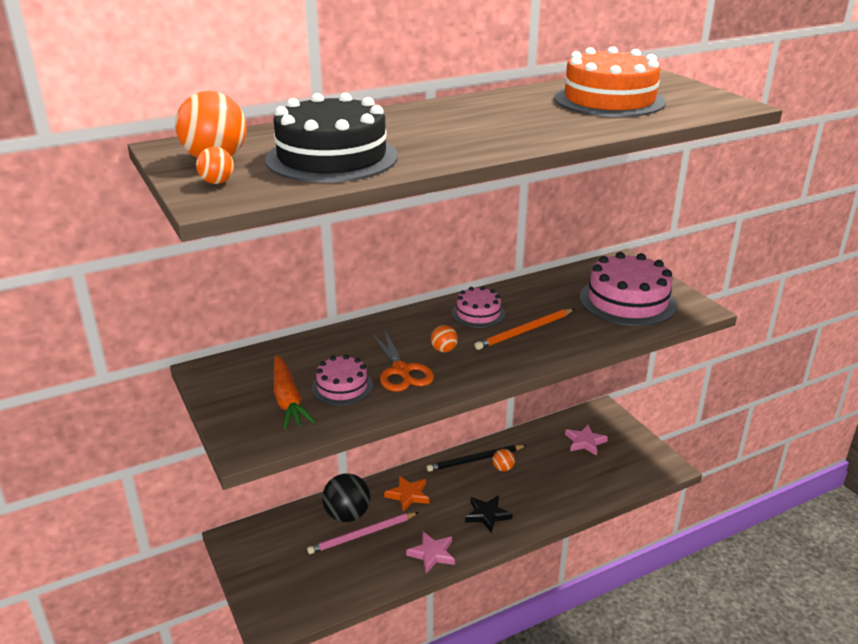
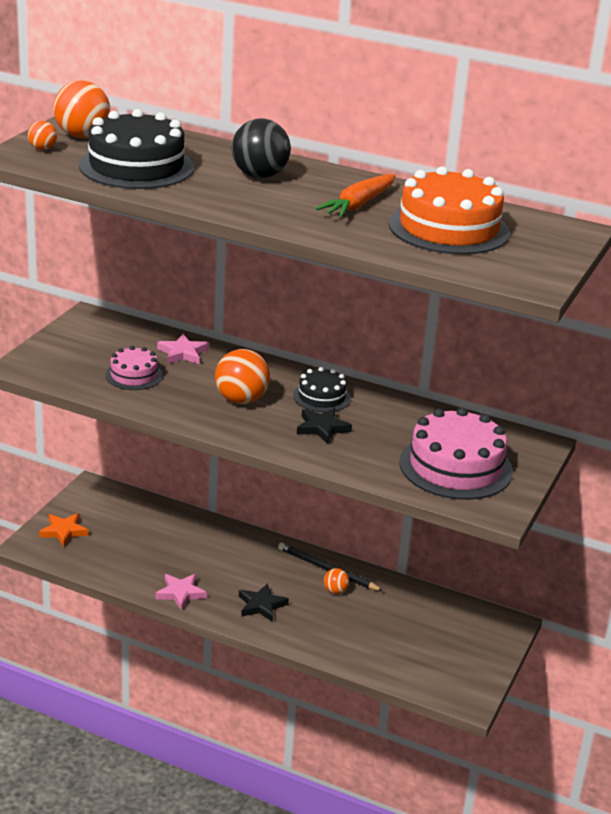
camera: 50 degrees right, 0 degrees up
orange carrot [274,355,315,429] -> orange carrot moved to [315,174,396,218]
pink pencil [307,512,419,554] -> none
black ball [322,473,370,522] -> black ball moved to [232,119,291,178]
orange scissors [371,329,434,392] -> none
orange star [384,476,429,512] -> orange star moved to [39,513,89,546]
orange ball [431,325,458,352] -> orange ball [215,349,270,404], size x1.99
pink cake [452,286,505,328] -> black cake [293,367,351,412]
orange pencil [475,309,574,350] -> black star [297,408,352,444]
pink star [565,425,608,456] -> pink star moved to [157,334,209,364]

